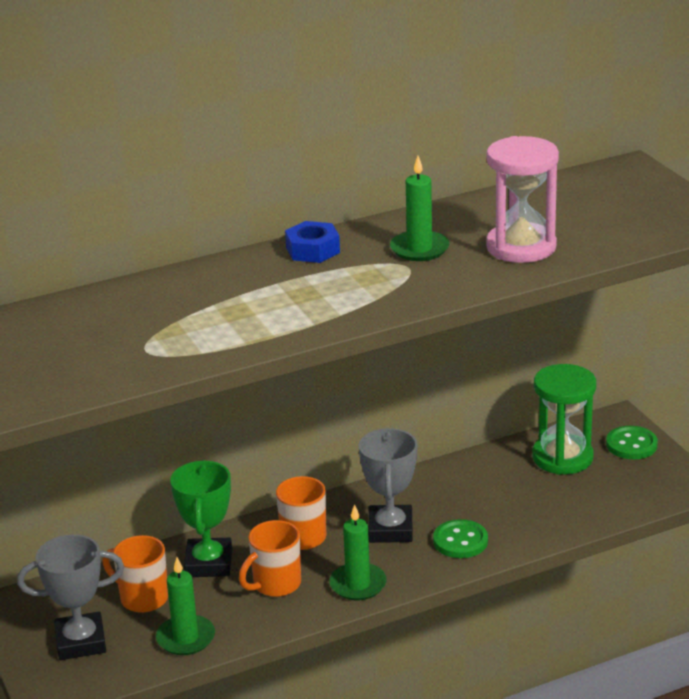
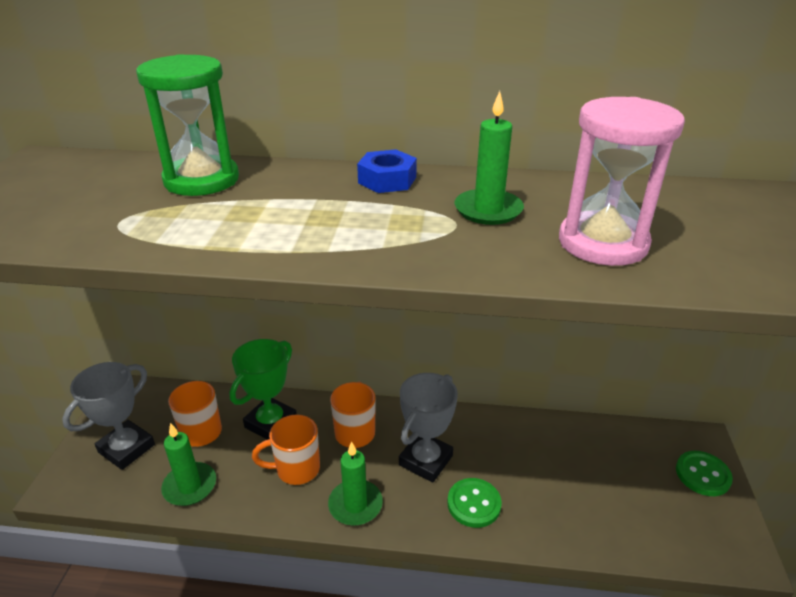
camera: 30 degrees right, 5 degrees up
grey trophy [17,534,124,660] -> grey trophy turned 75 degrees counterclockwise [62,362,155,470]
green hourglass [532,364,596,475] -> green hourglass moved to [136,54,239,196]

